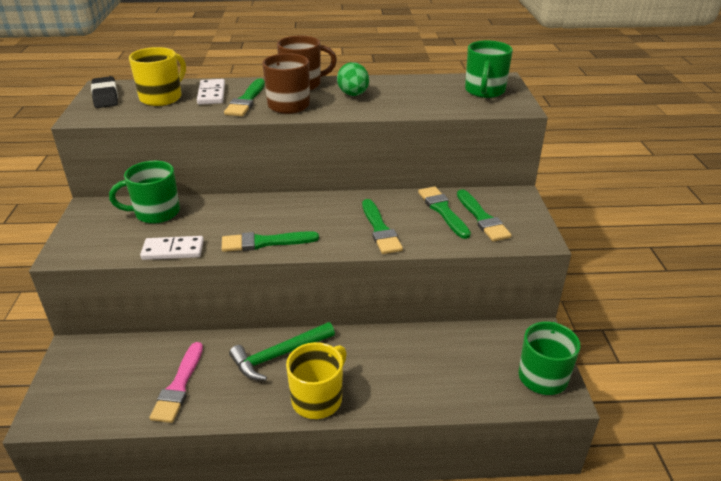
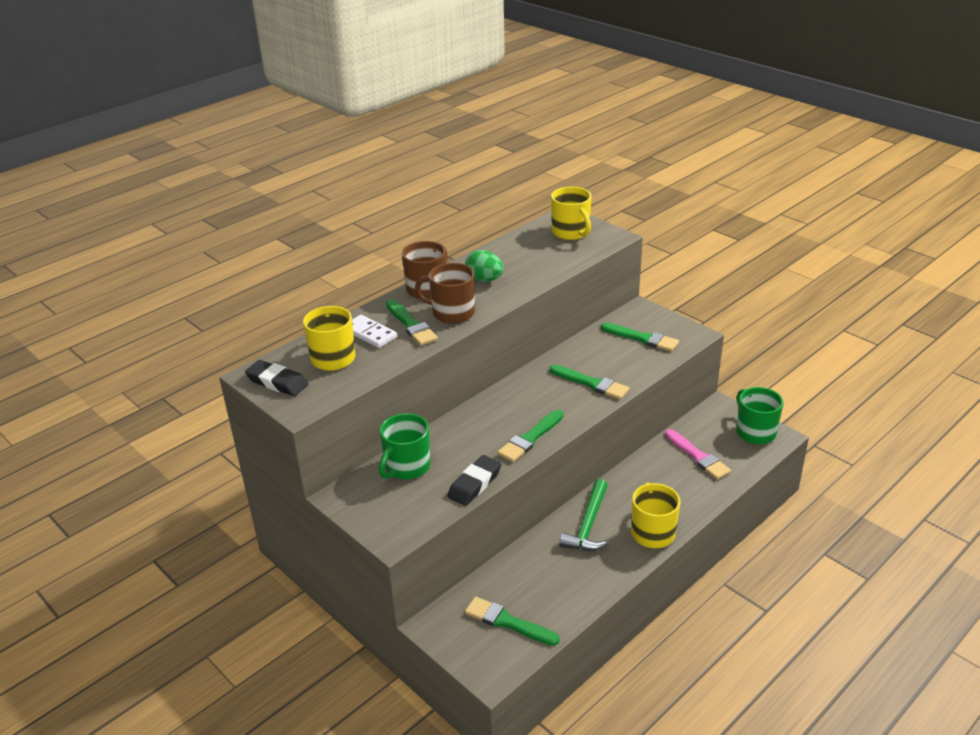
camera: 40 degrees left, 0 degrees up
white domino [140,236,204,260] -> black eraser [447,455,501,506]
pink brush [150,342,203,423] -> pink brush moved to [665,429,731,480]
green brush [418,186,471,239] -> green brush moved to [465,597,560,646]
green mug [465,40,513,98] -> yellow mug [551,187,592,240]

